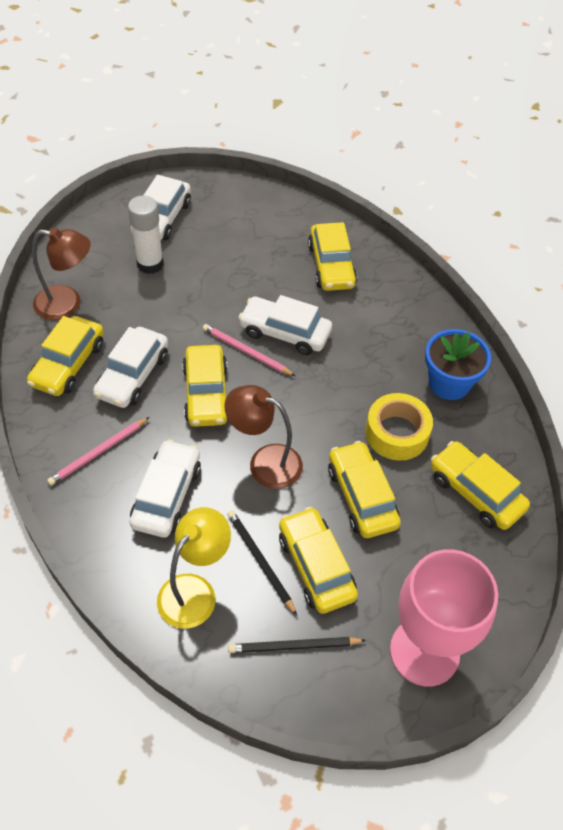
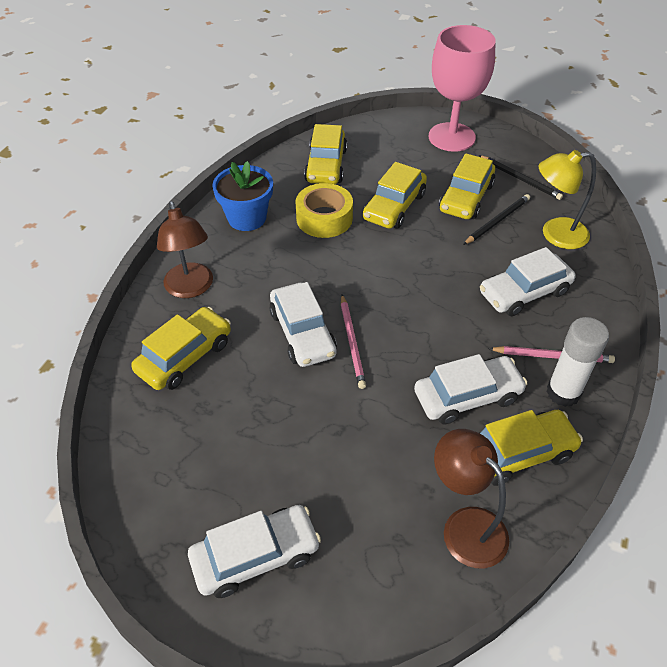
camera: 130 degrees left, 5 degrees down
white glue stick [128,195,164,274] -> white glue stick moved to [546,317,609,407]
yellow car [182,345,227,427] -> none
brown lamp [224,385,303,489] -> brown lamp moved to [157,201,213,298]
black pencil [227,510,297,615] -> black pencil turned 150 degrees counterclockwise [463,194,530,245]

